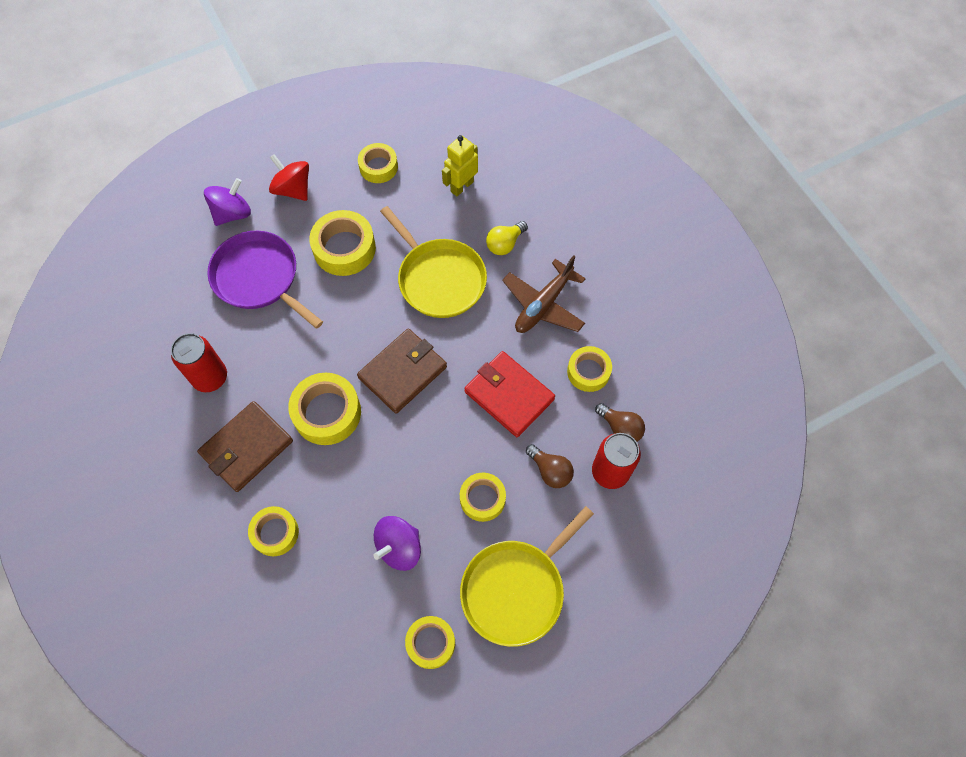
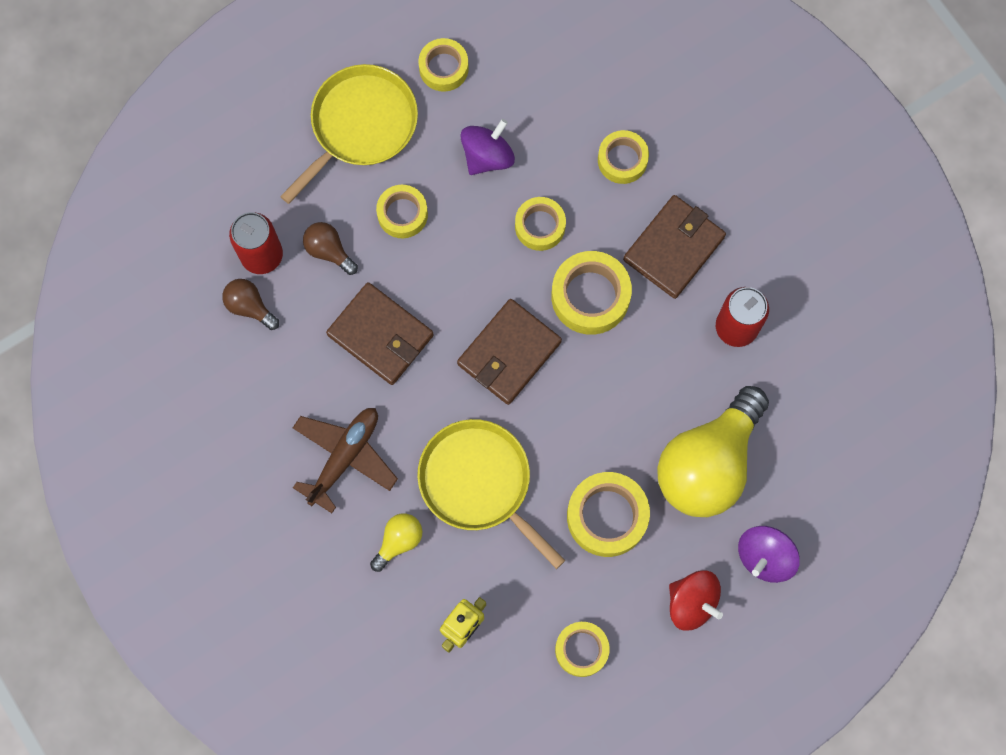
camera: 175 degrees right, 10 degrees up
purple pan [207,231,323,329] -> yellow light bulb [657,386,769,517]
red wallet [464,351,555,437] -> brown wallet [326,282,434,385]
yellow tape [567,346,612,392] -> yellow tape moved to [515,197,566,251]

